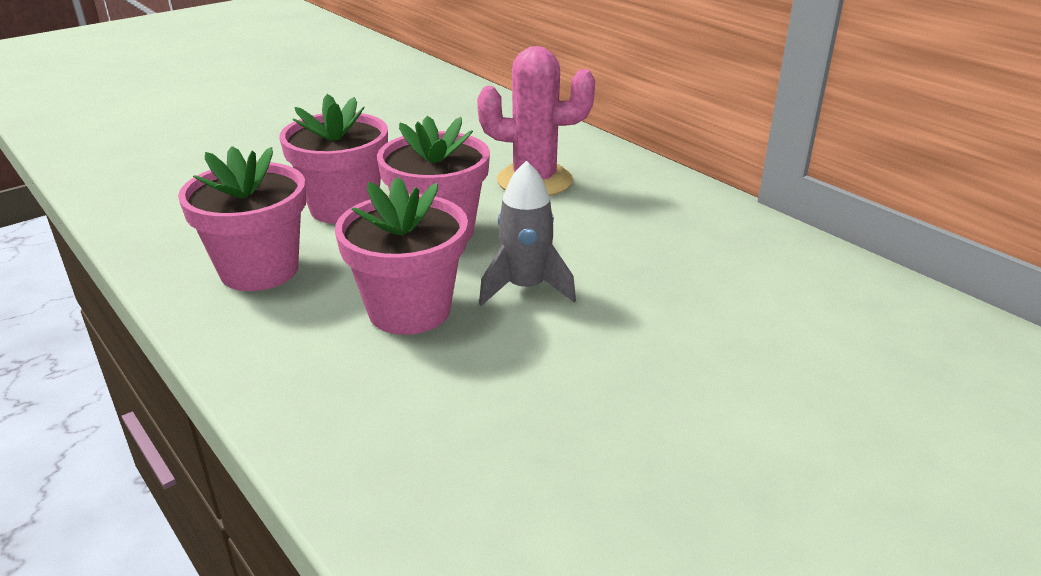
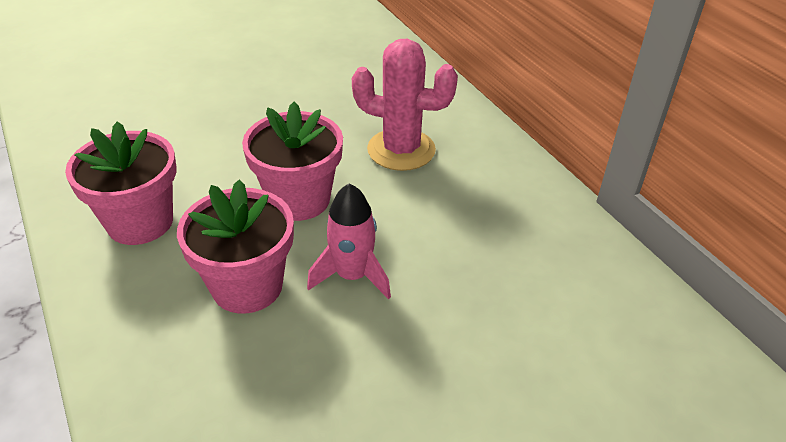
camera: 10 degrees right, 10 degrees up
pink flower pot [279,94,388,224] -> none
grey rocket [479,160,576,306] -> pink rocket [307,183,391,299]

